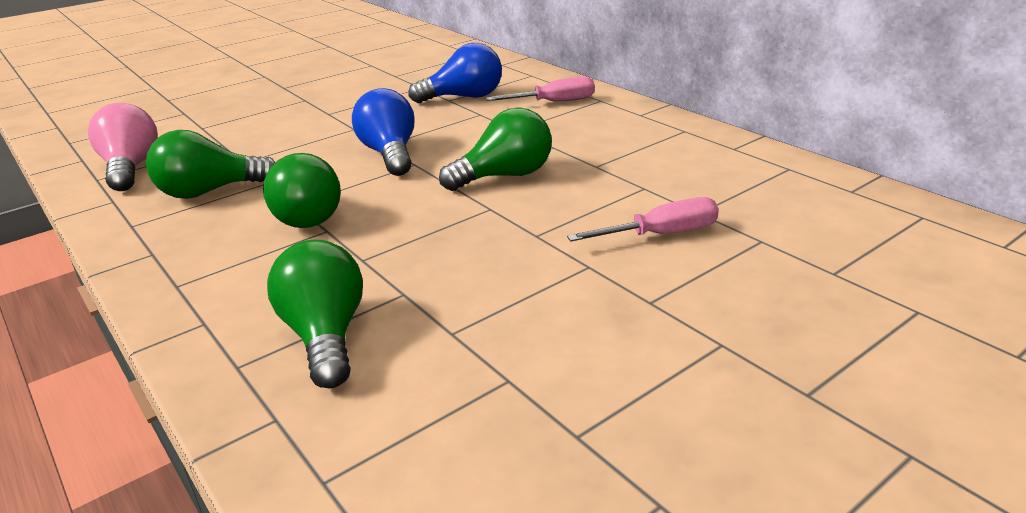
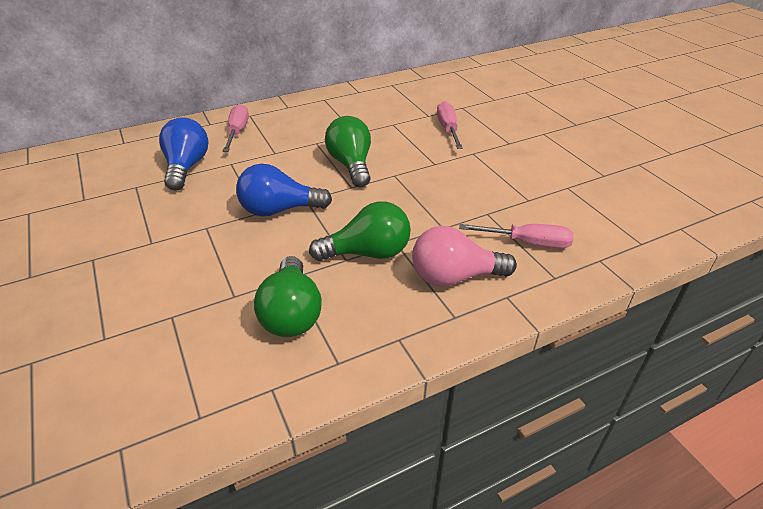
camera: 80 degrees left, 10 degrees up
pink light bulb [88,103,158,191] -> pink light bulb moved to [412,226,517,287]
green light bulb [267,239,363,389] -> pink screwdriver [459,224,574,249]

